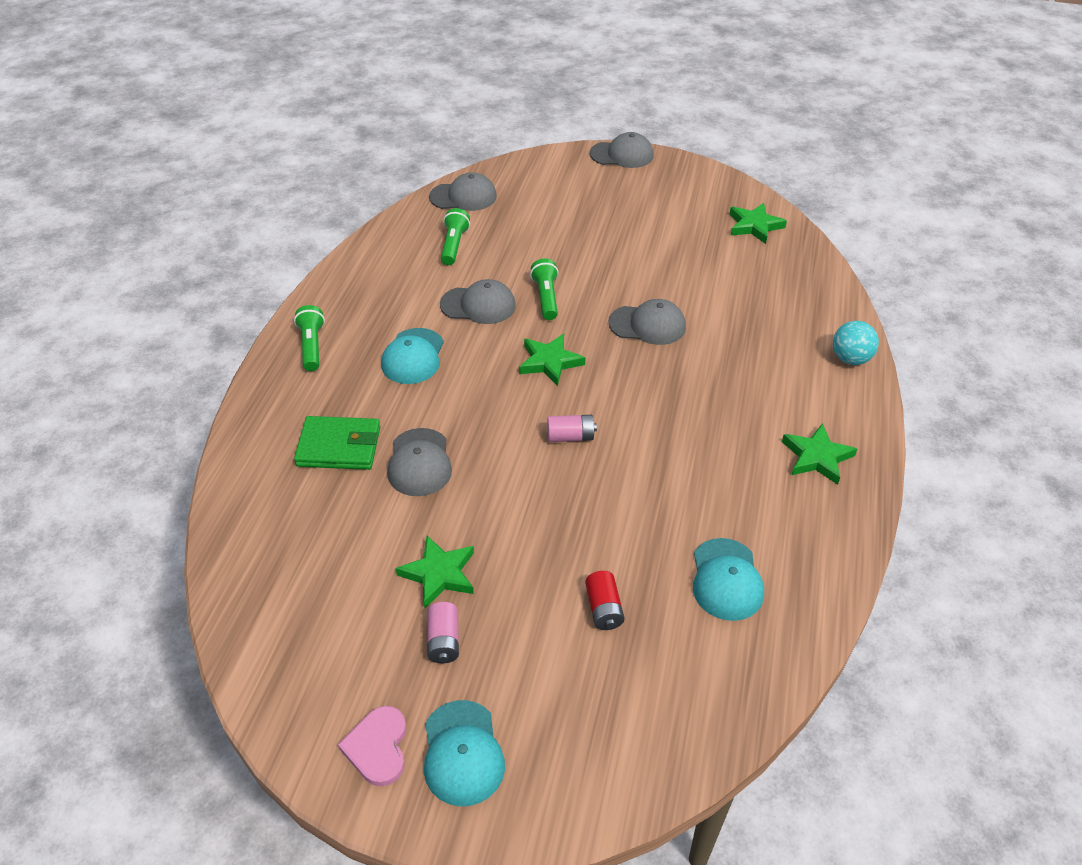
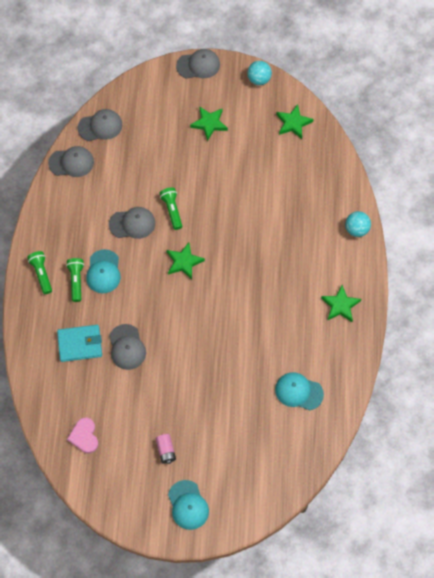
camera: 10 degrees left, 20 degrees up
green wallet [294,416,380,470] -> turquoise wallet [57,325,102,362]
pink heart [338,706,406,787] -> pink heart moved to [67,417,98,453]
green star [396,536,474,608] -> green star moved to [190,106,228,141]
green flashlight [441,208,470,265] -> green flashlight moved to [66,258,84,302]
pink battery [547,415,597,442] -> none
red battery [585,571,625,630] -> none
grey cap [609,299,686,345] -> grey cap moved to [48,146,94,177]
turquoise cap [693,538,764,621] -> turquoise cap turned 120 degrees clockwise [275,372,324,410]
none -> turquoise ball [247,61,272,85]

